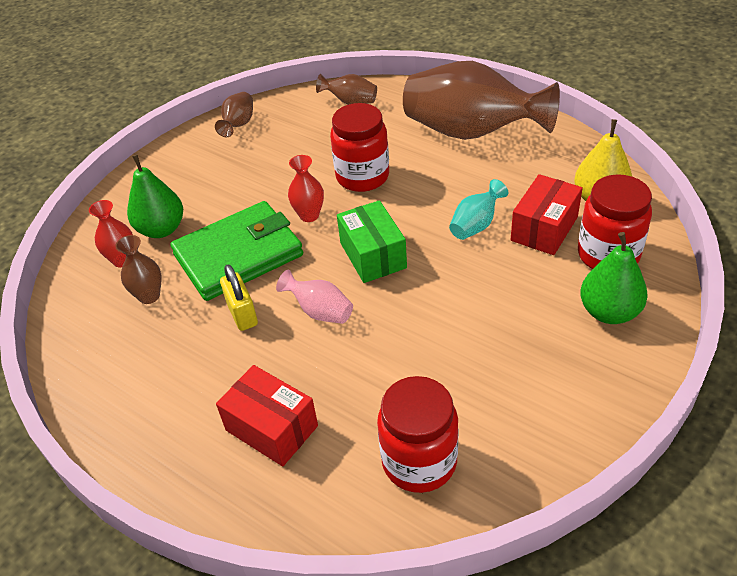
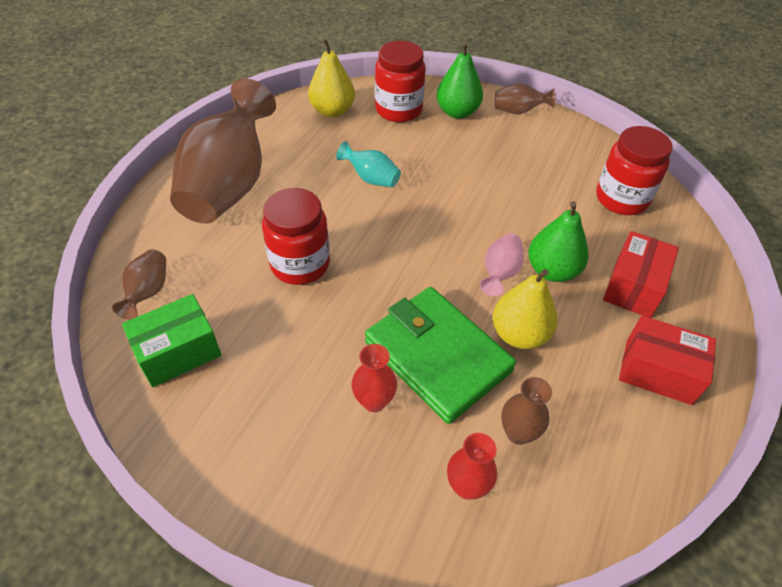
camera: 105 degrees left, 5 degrees up
green pear [127,155,183,238] -> green pear moved to [528,201,589,282]
brown vase [215,92,253,137] -> brown vase moved to [495,83,555,114]
yellow padlock [220,265,258,331] -> yellow pear [493,269,558,349]
red vase [288,155,324,222] -> red vase moved to [352,344,397,412]
green box [337,200,407,283] -> green box moved to [122,294,221,387]
red box [511,174,583,255] -> red box moved to [619,316,716,405]

